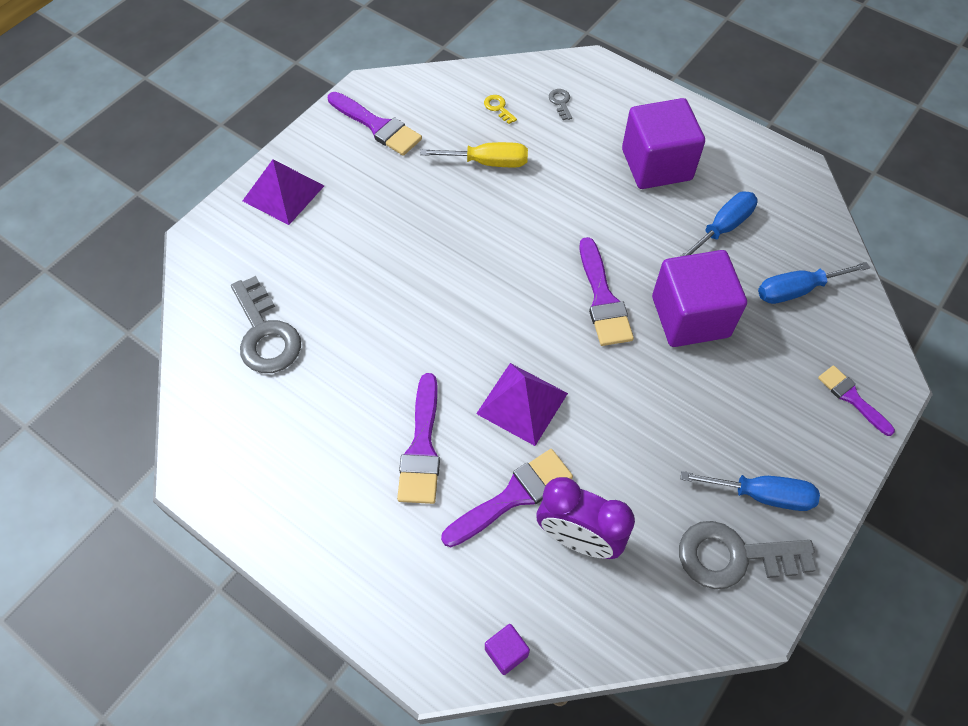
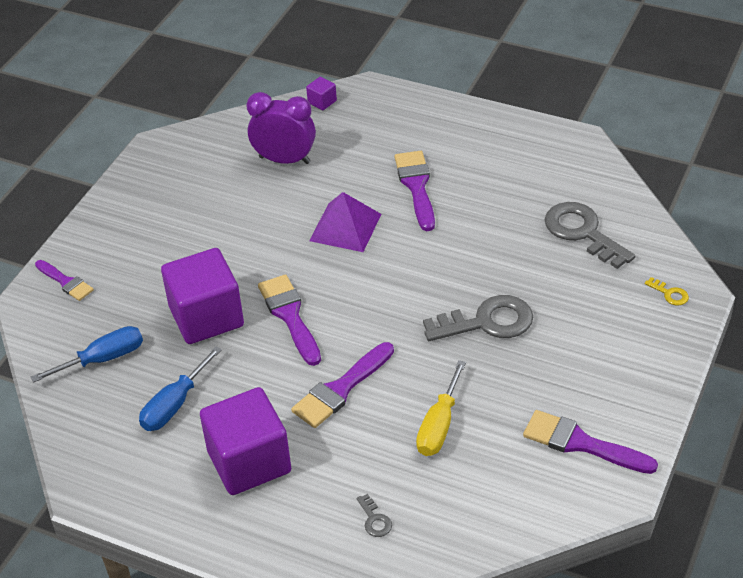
camera: 170 degrees right, 15 degrees down
purple pyramid [243,159,324,225] -> none
yellow screwdriver [420,142,528,167] -> yellow screwdriver turned 60 degrees counterclockwise [416,360,466,456]
purple brush [441,449,573,547] -> purple brush moved to [291,342,394,428]
yellow key [484,95,517,124] -> yellow key moved to [645,277,689,306]
grey key [679,521,816,589] -> grey key moved to [423,295,533,341]
blue screwdriver [681,471,820,511] -> none

